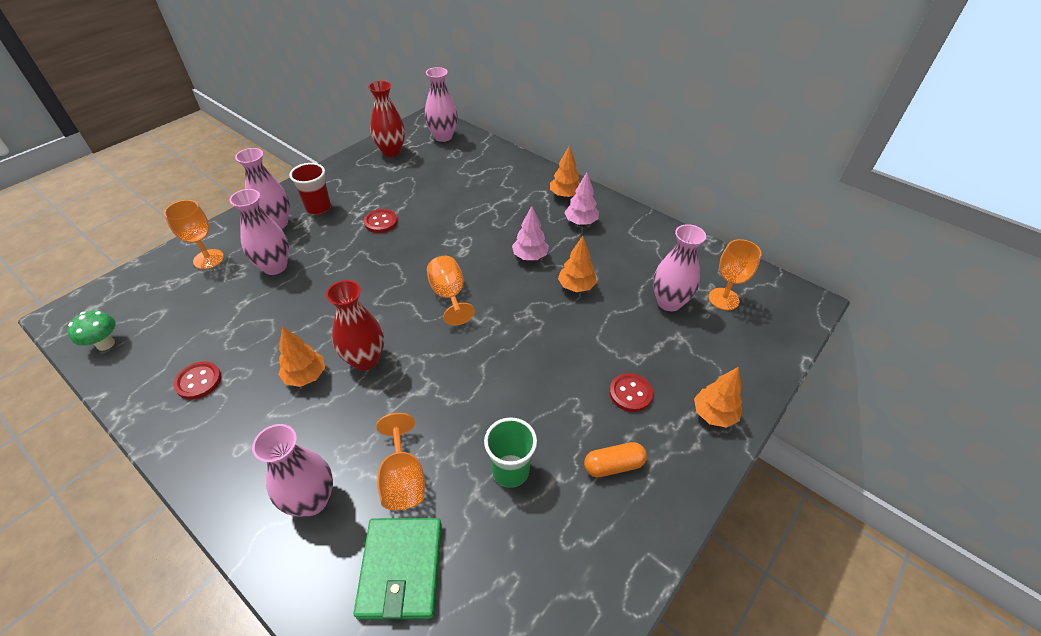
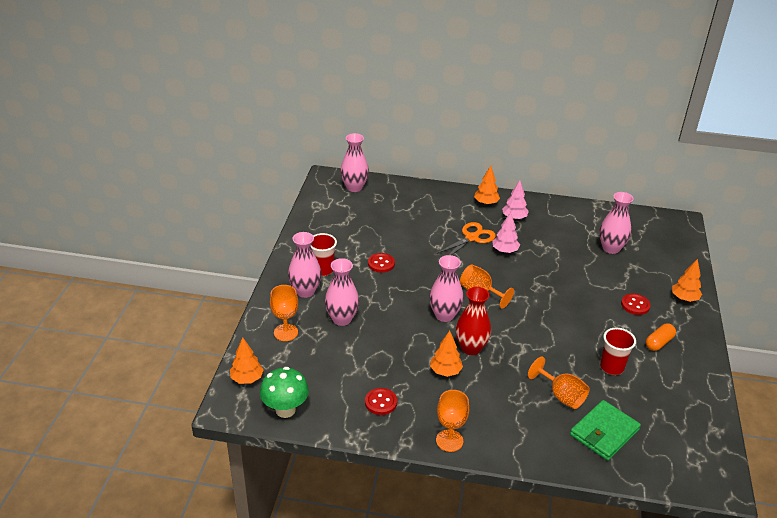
camera: 30 degrees left, 10 degrees down
green mushroom [68,310,116,351] -> green mushroom [260,367,309,418], size x1.51
pink vase [252,424,333,516] -> pink vase moved to [429,255,464,322]
green wallet [354,518,442,620] -> green wallet turned 75 degrees clockwise [570,400,641,461]
red vase [368,81,405,157] -> none
green cup [484,417,537,488] -> red cup [600,328,636,375]
orange tree [558,236,597,292] -> orange tree moved to [230,338,264,384]
orange goblet [709,239,761,310] -> orange goblet moved to [436,390,469,452]
none -> orange scissors [435,222,496,255]

